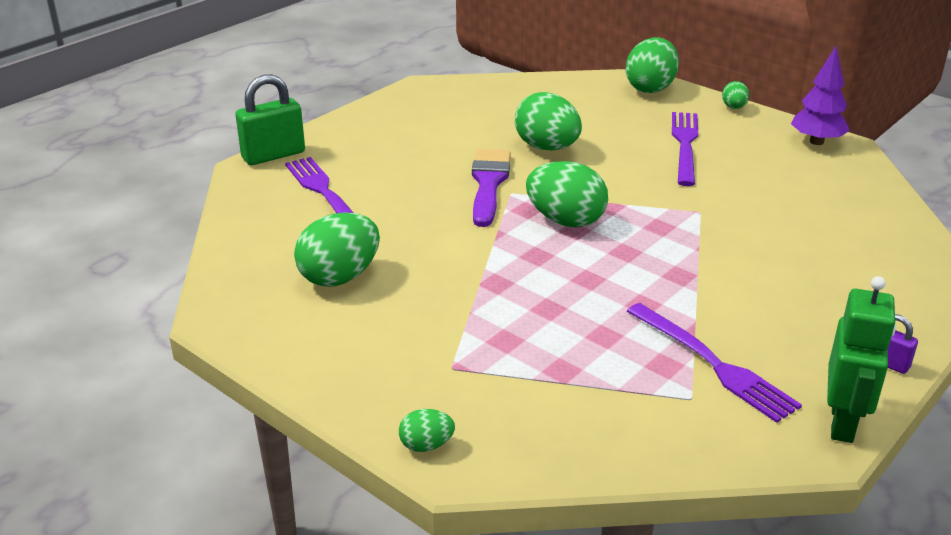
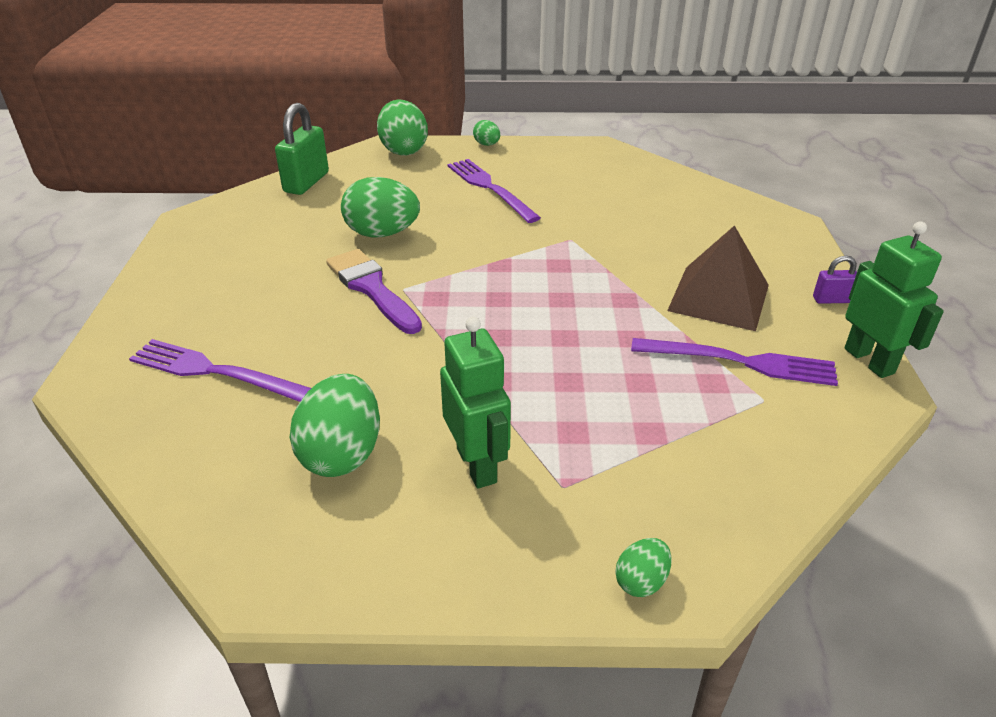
camera: 40 degrees left, 5 degrees up
green padlock [235,74,305,165] -> green padlock moved to [275,103,329,195]
green egg [526,161,608,227] -> none
purple tree [791,46,850,145] -> none
none -> green robot [440,317,511,488]
none -> brown pyramid [667,225,769,331]

